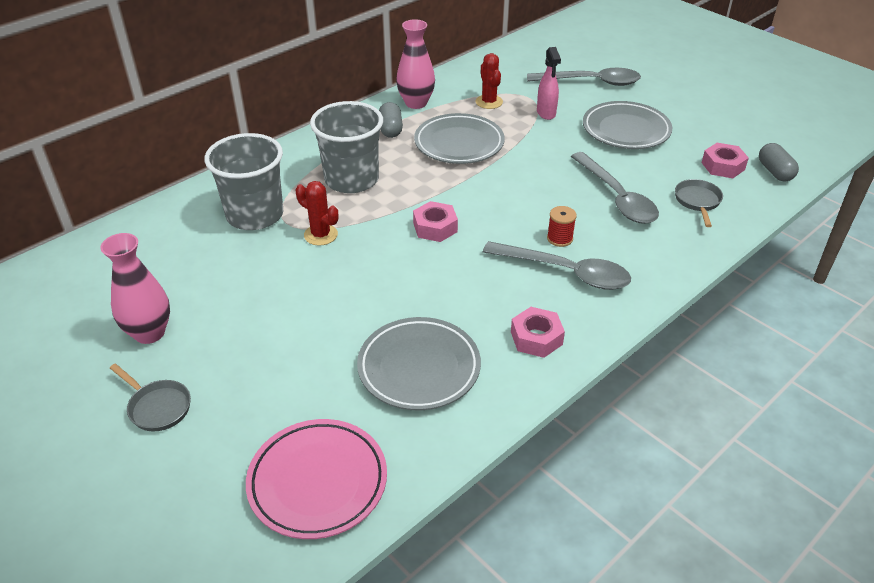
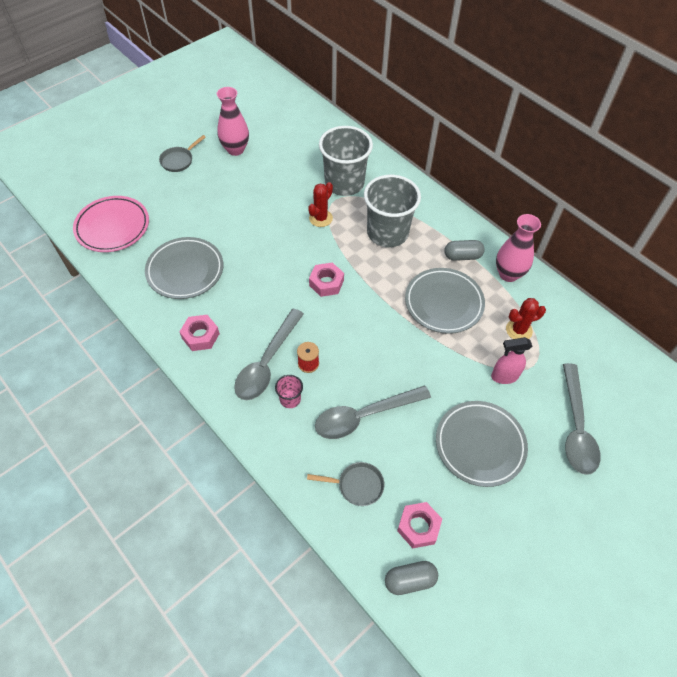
camera: 90 degrees right, 15 degrees up
none -> pink cup [275,375,303,408]

